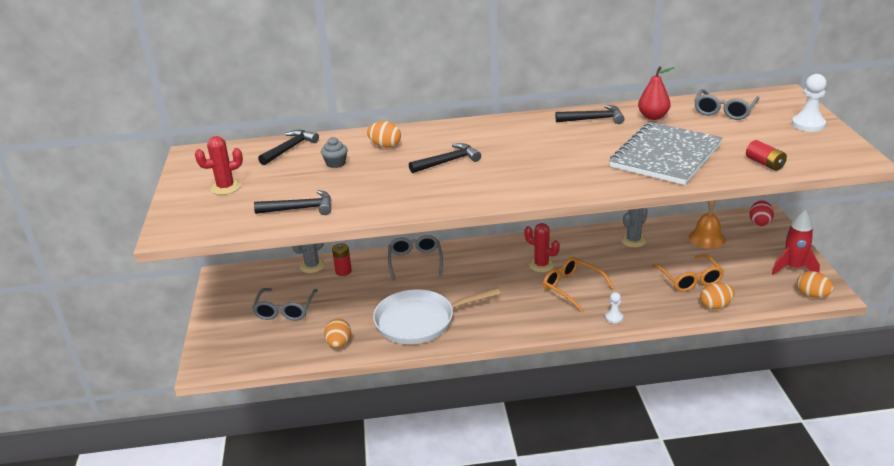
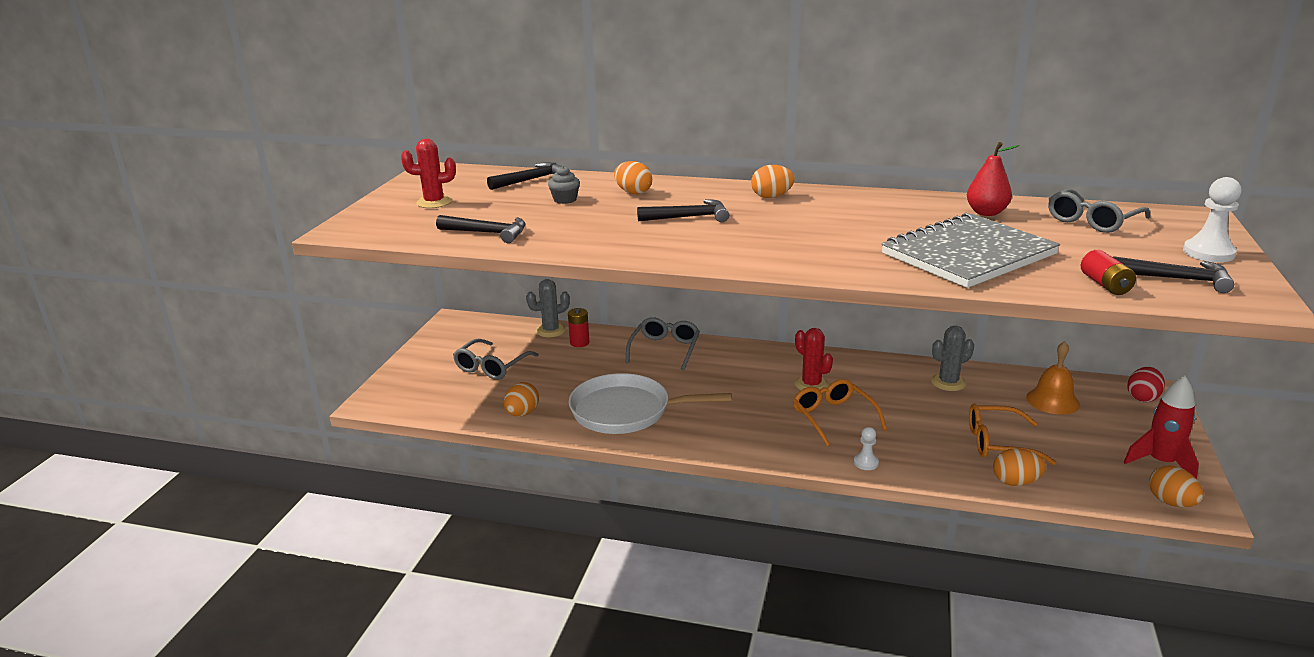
camera: 20 degrees right, 5 degrees down
black hammer [555,105,625,124] -> black hammer moved to [1113,256,1234,293]
orange glasses [652,254,724,292] -> orange glasses turned 90 degrees clockwise [969,404,1056,465]
none -> orange egg [751,165,795,198]

